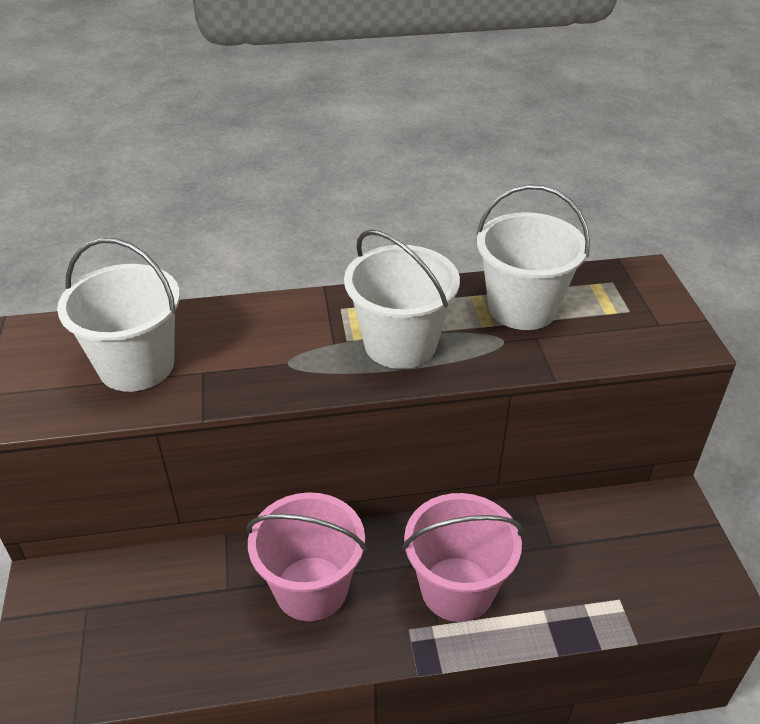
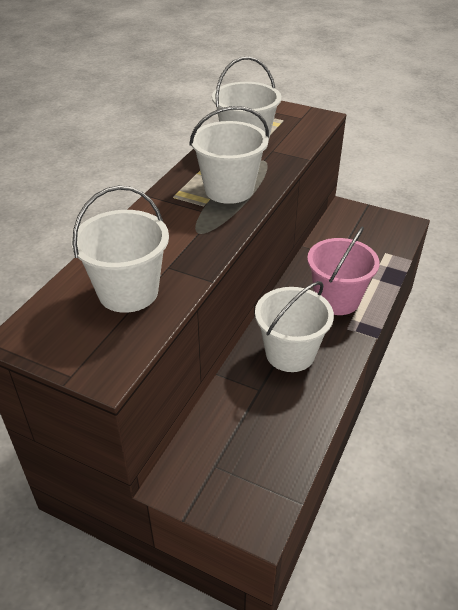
camera: 55 degrees left, 0 degrees up
pink bucket [247,492,367,621] -> white bucket [255,281,334,372]

